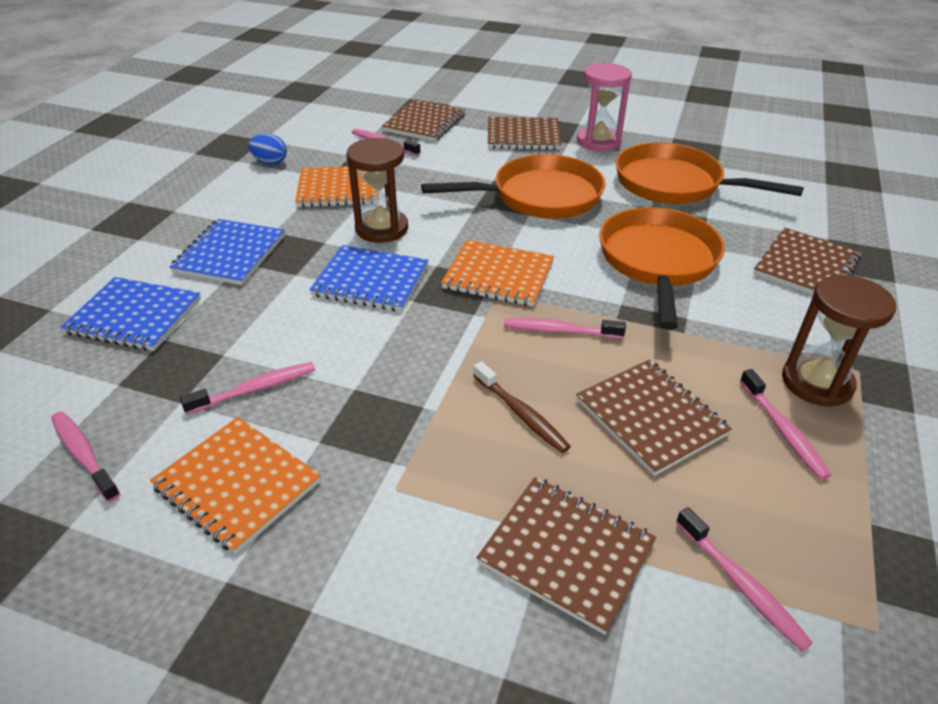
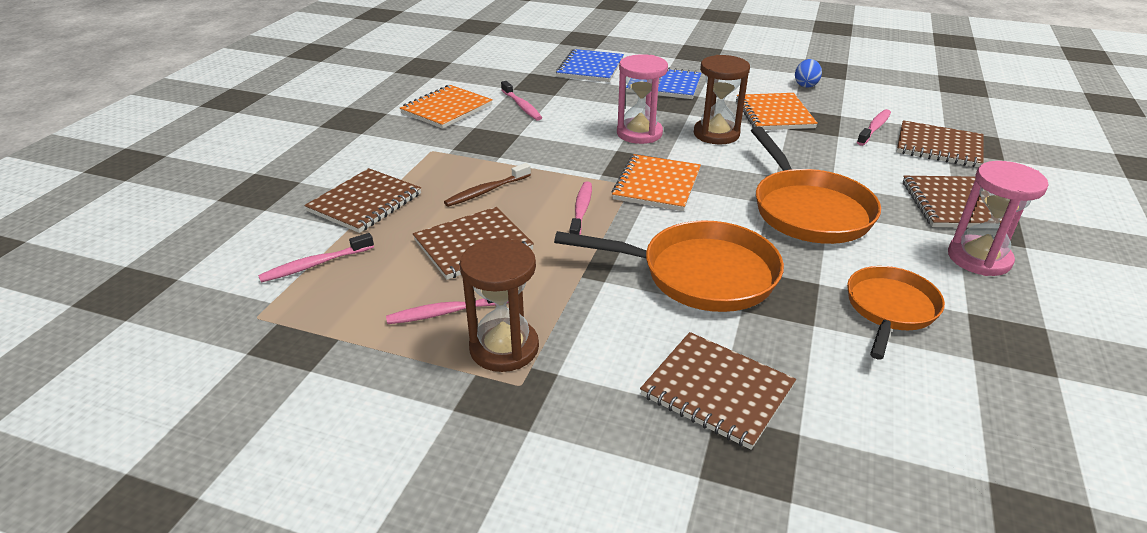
camera: 90 degrees right, 5 degrees down
pink toothbrush [51,412,120,502] -> none
blue notebook [309,245,428,312] -> pink hourglass [617,54,668,144]
orange pan [616,142,804,204] -> orange pan [847,266,945,360], size x0.65

